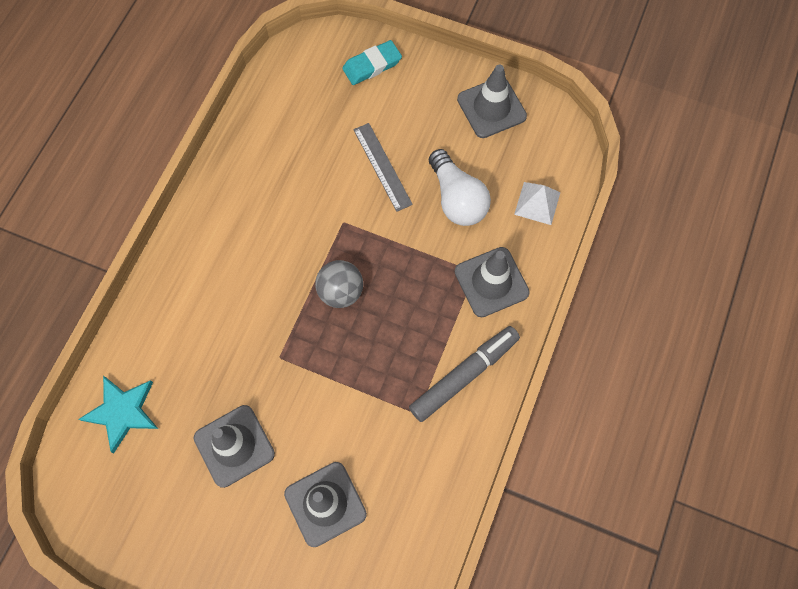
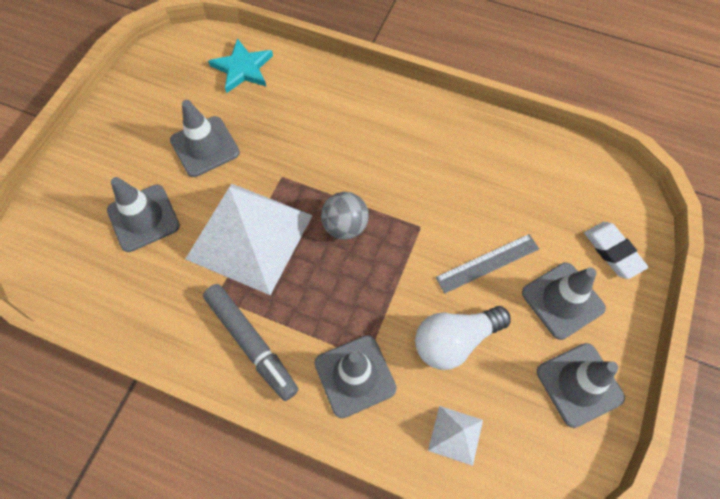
camera: 90 degrees right, 5 degrees down
turquoise eraser [342,40,402,85] -> white eraser [584,222,649,279]
none -> white pyramid [186,183,313,295]
none -> grey traffic cone [522,262,606,340]

